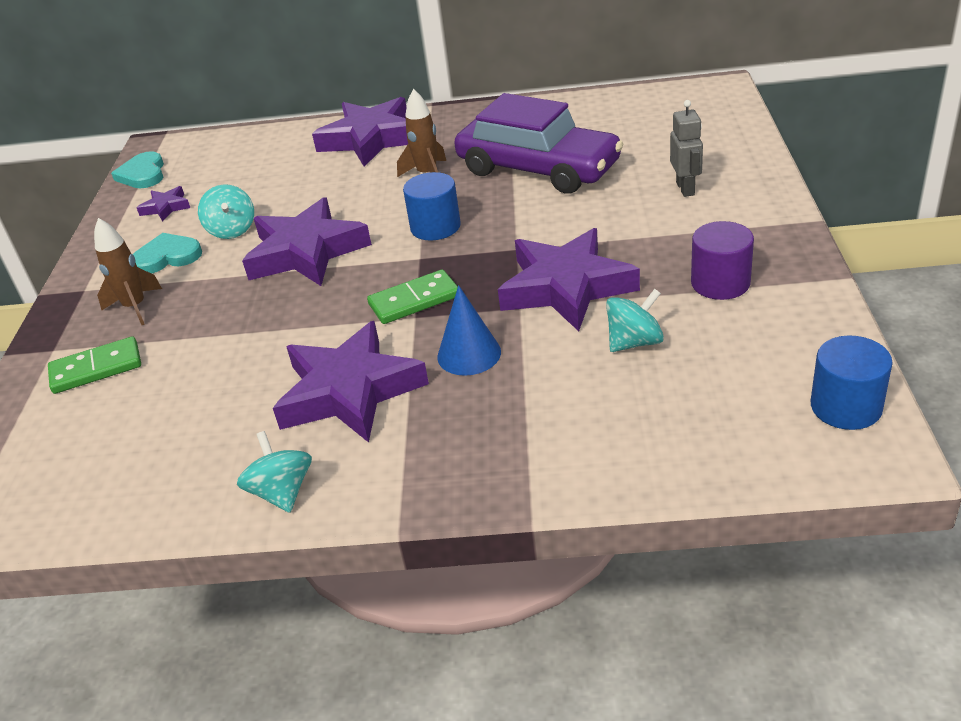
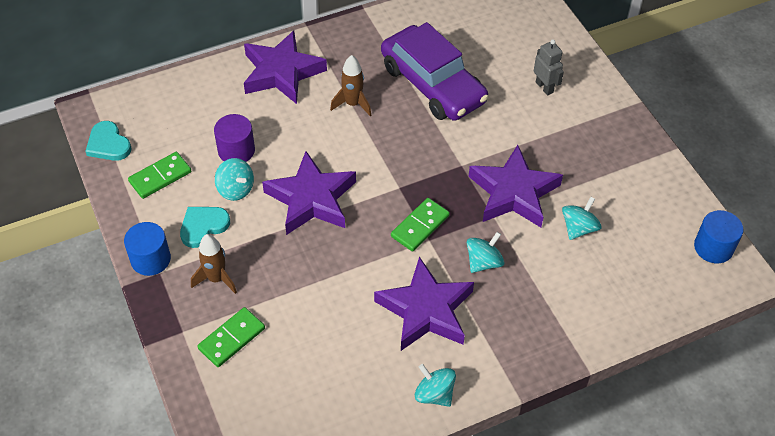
camera: 30 degrees left, 15 degrees up
purple star [137,186,190,221] -> green domino [128,152,191,199]
blue cylinder [403,172,461,240] -> blue cylinder moved to [124,222,171,276]
blue cone [438,285,501,376] -> turquoise spinning top [467,232,504,273]
purple car [454,93,623,194] -> purple car turned 45 degrees clockwise [381,22,489,121]
purple cylinder [691,221,754,300] -> purple cylinder moved to [214,114,255,162]

